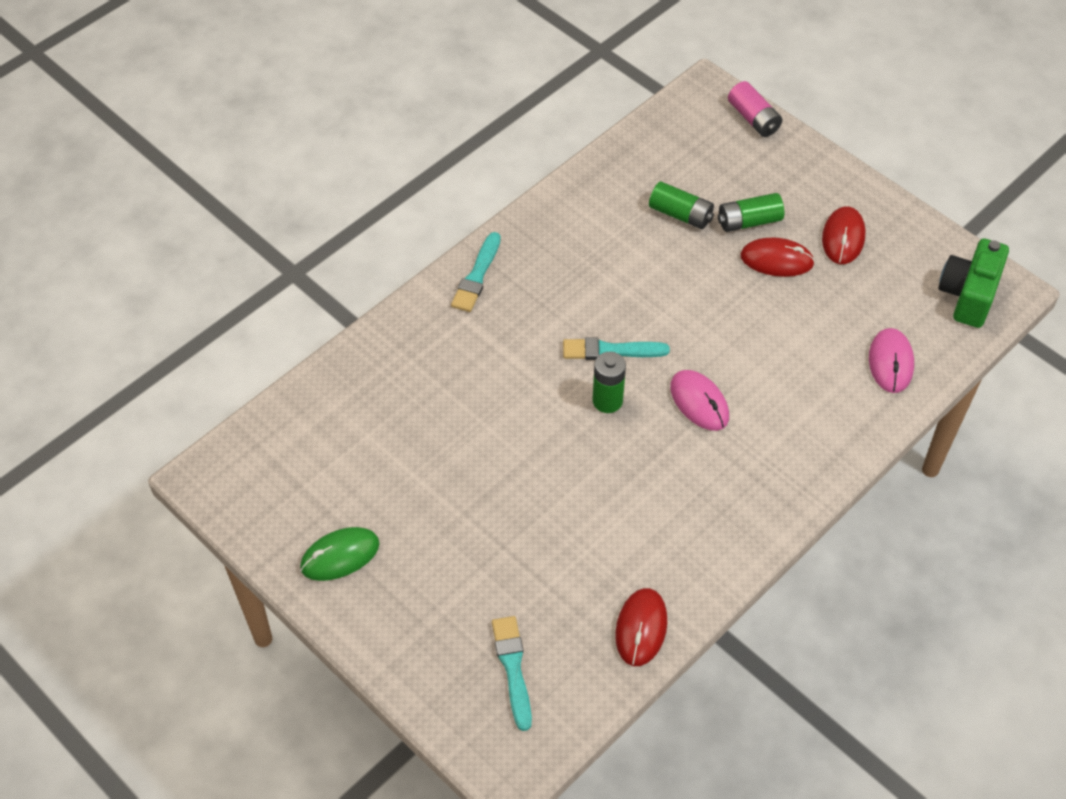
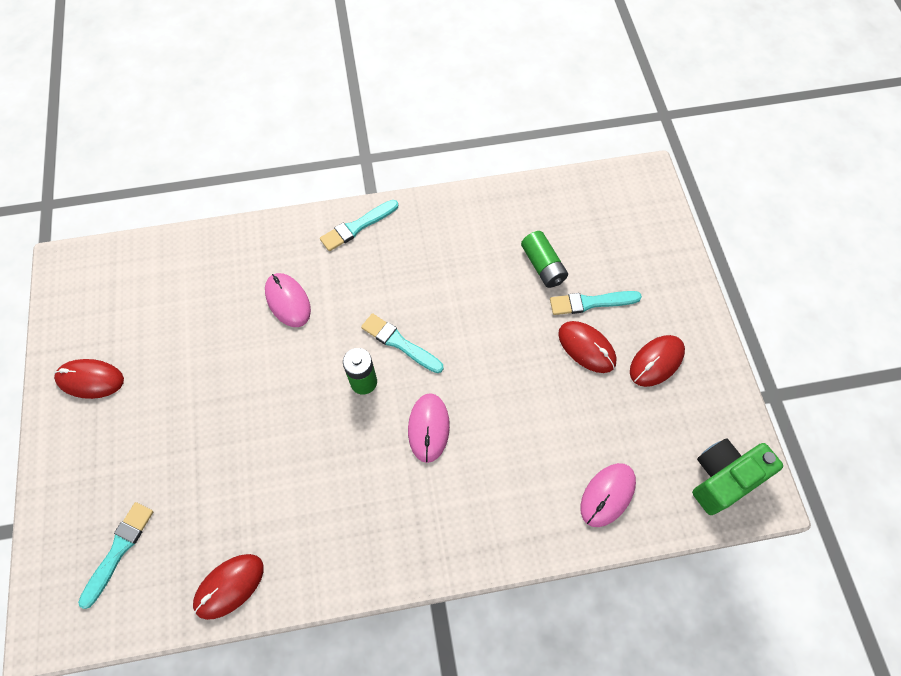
camera: 35 degrees right, 10 degrees up
green mouse [300,527,380,581] -> red mouse [54,359,124,399]
green battery [718,193,784,232] -> turquoise brush [550,291,642,315]
pink battery [728,81,782,137] -> none
none -> pink mouse [265,273,311,327]

